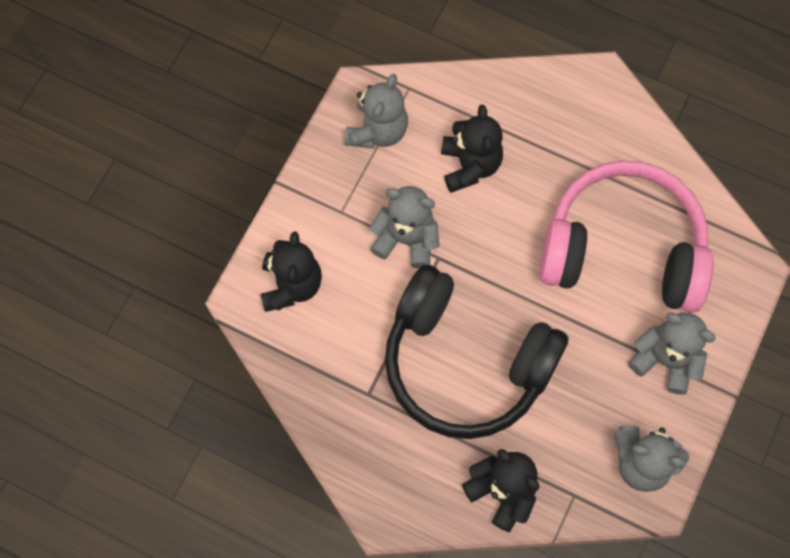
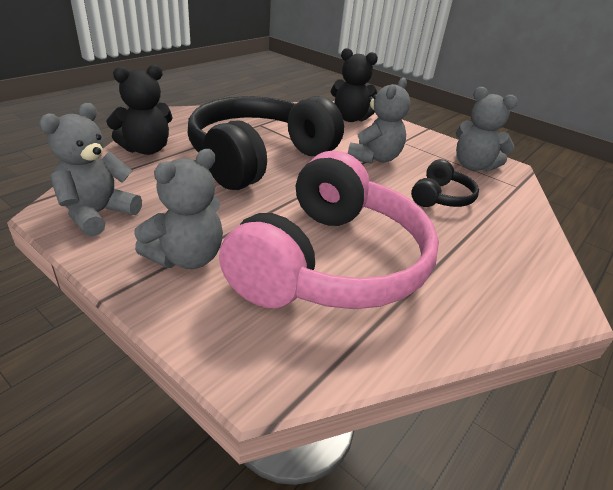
camera: 100 degrees right, 35 degrees down
black teddy bear [441,104,503,193] -> black headphones [411,159,479,207]

